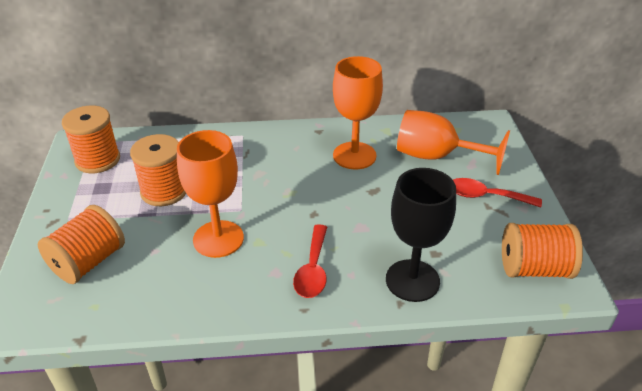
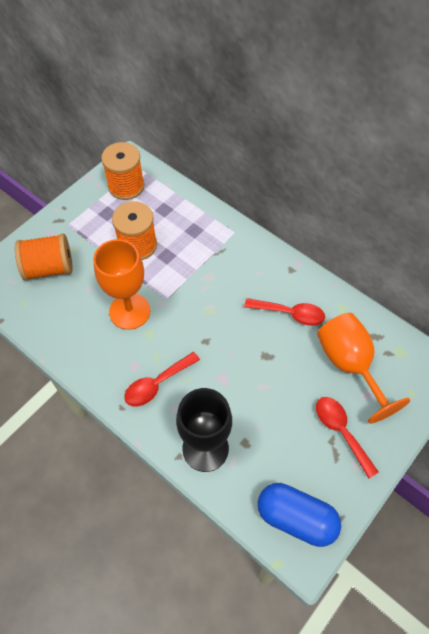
camera: 45 degrees right, 20 degrees up
orange goblet [333,56,383,169] -> red spoon [244,298,325,326]
orange spool [502,223,583,279] -> blue capsule [258,483,341,547]

